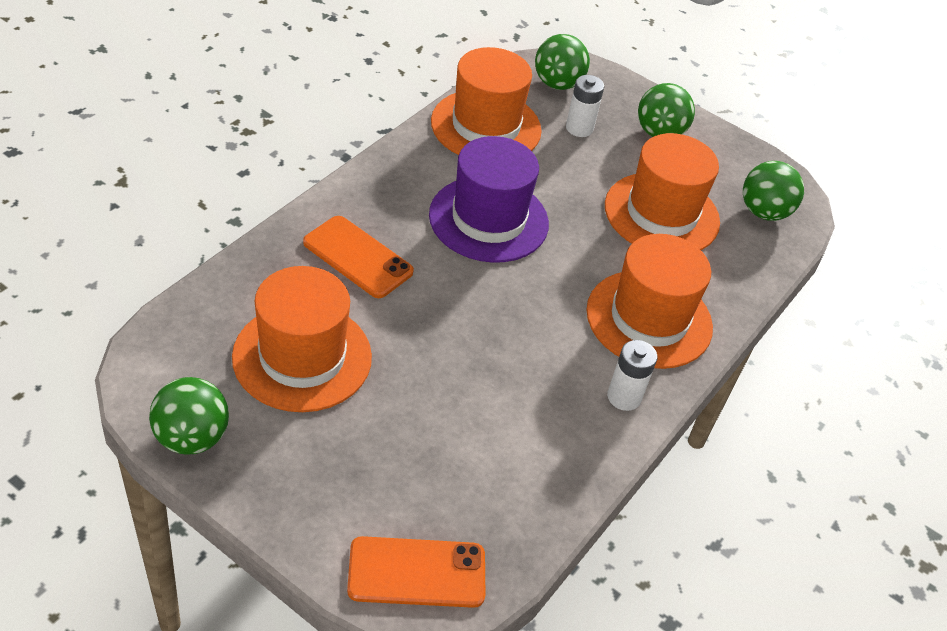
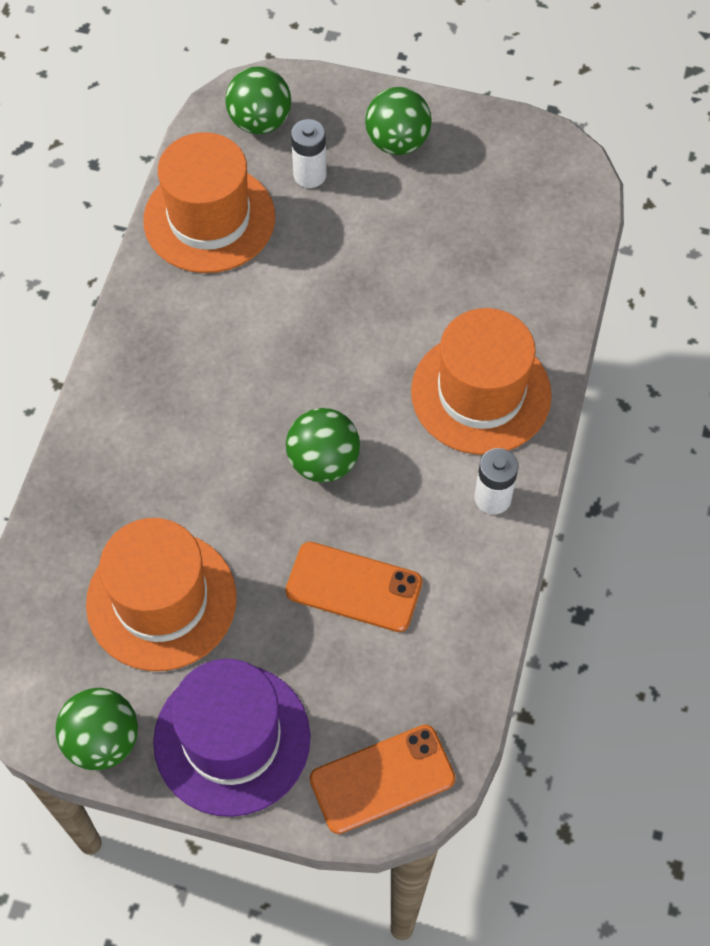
camera: 15 degrees left, 15 degrees up
orange phone [303,216,414,298] -> orange phone moved to [285,542,423,632]
purple hat [429,136,549,263] -> purple hat moved to [153,659,311,817]
orange hat [605,133,720,250] -> none
green ball [743,161,804,221] -> green ball moved to [286,408,360,483]

